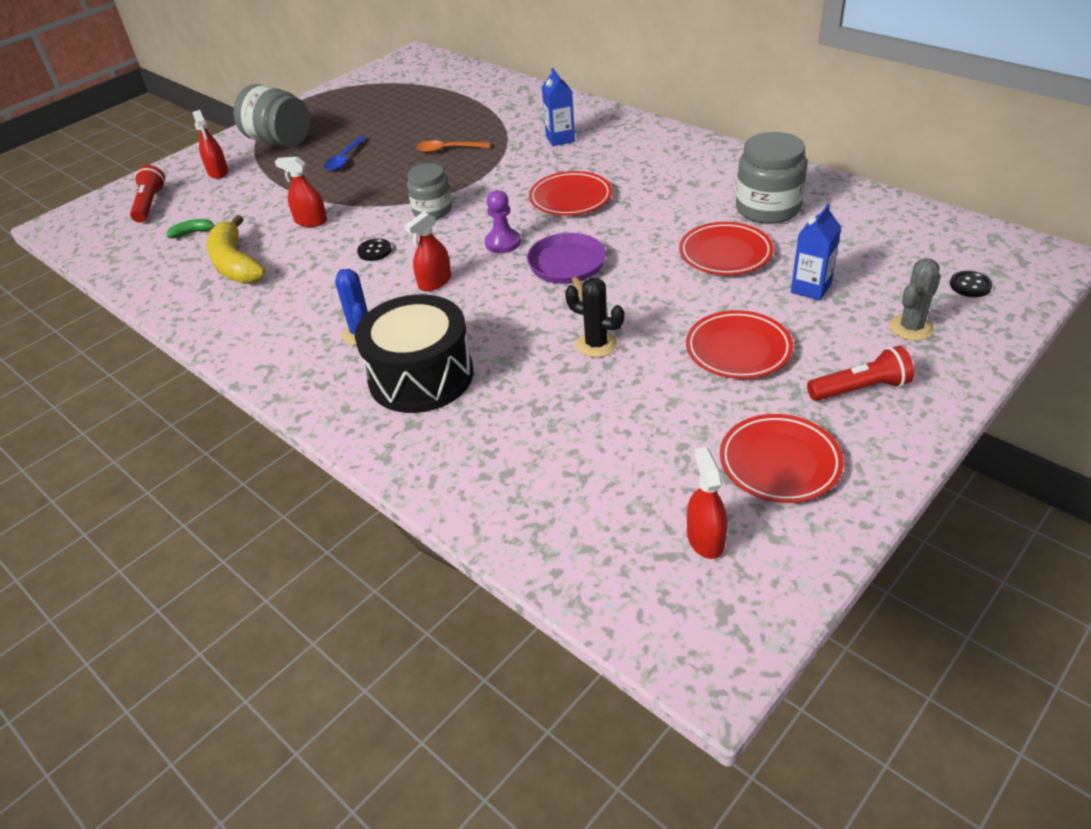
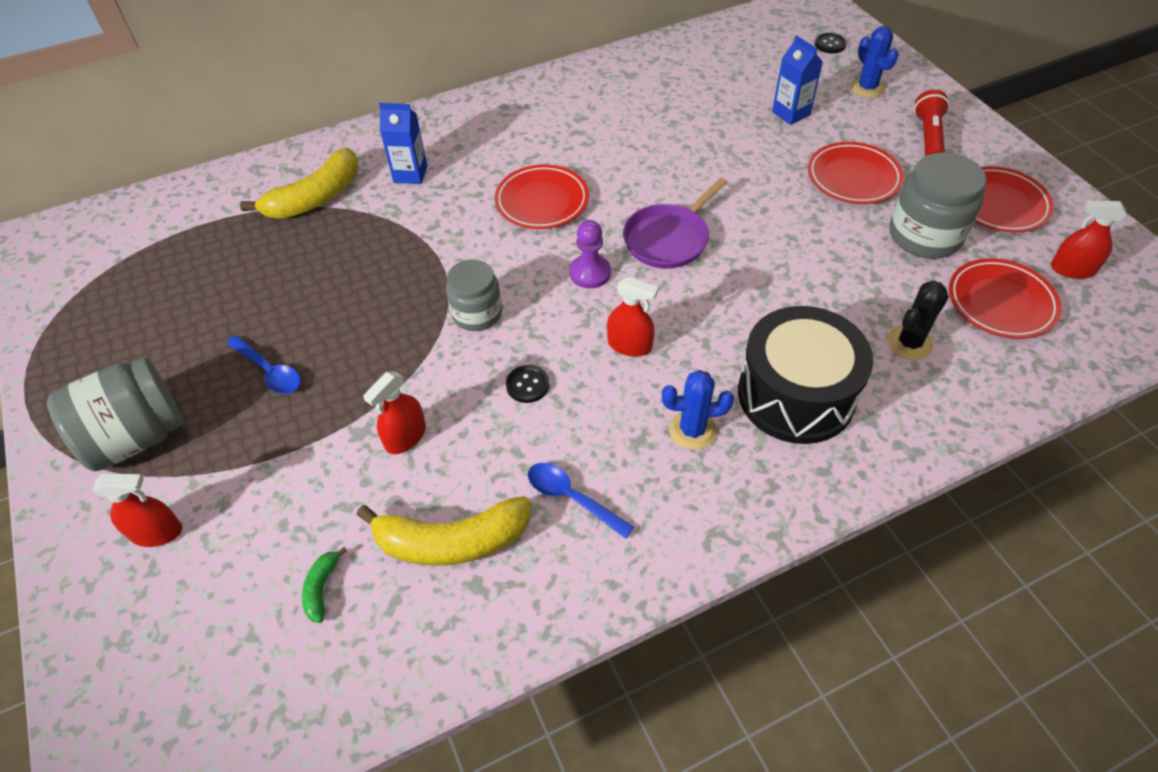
camera: 70 degrees left, 10 degrees up
red flashlight [130,165,165,223] -> none
red spray bottle [404,212,451,291] -> red spray bottle turned 45 degrees counterclockwise [607,277,658,357]
orange spoon [416,140,490,153] -> none
purple pan [527,233,606,302] -> purple pan turned 60 degrees counterclockwise [623,178,727,269]
black cactus [565,278,624,358] -> black cactus moved to [887,280,949,360]
red plate [679,222,774,275] -> red plate moved to [949,258,1061,339]
grey jar [736,132,807,224] -> grey jar moved to [889,152,987,259]
grey cactus [889,258,941,341] -> blue cactus [850,26,899,98]
none -> yellow banana [240,148,359,219]
none -> blue spoon [528,463,634,539]

